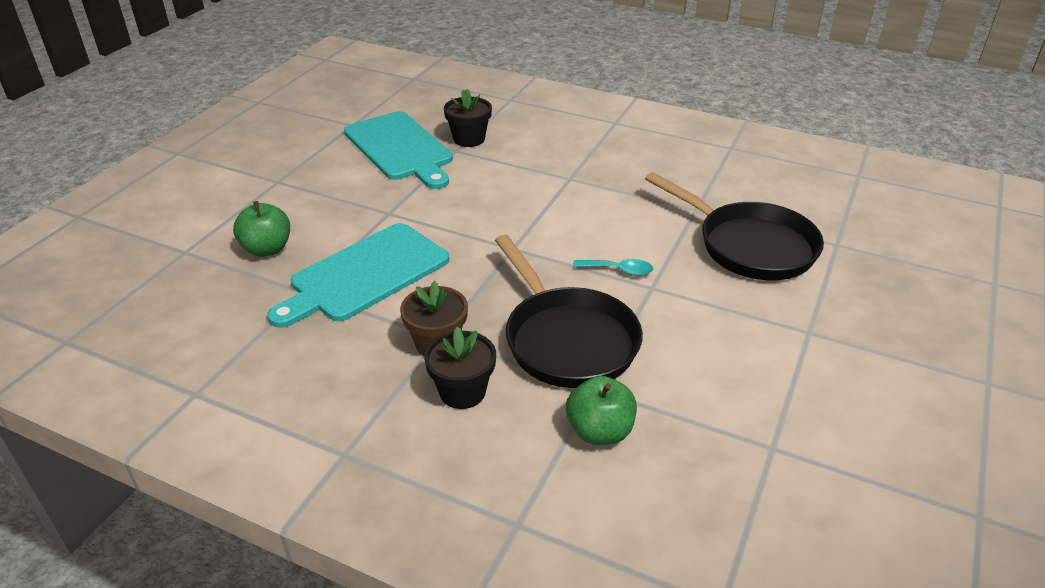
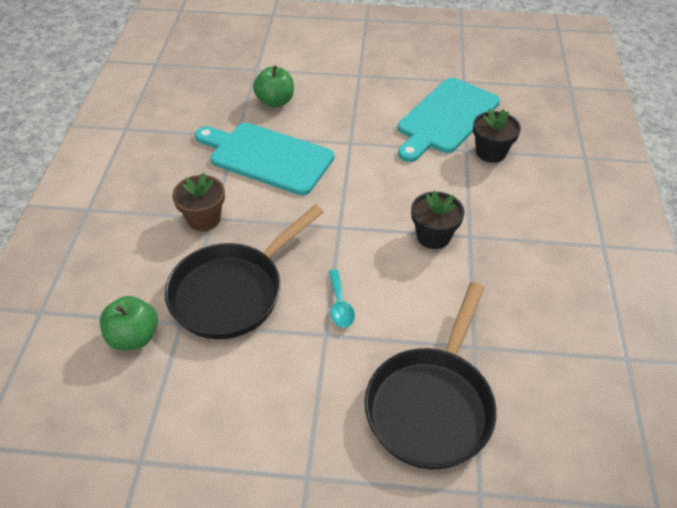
camera: 70 degrees right, 10 degrees up
black flower pot [424,326,496,409] -> black flower pot moved to [411,191,465,249]

